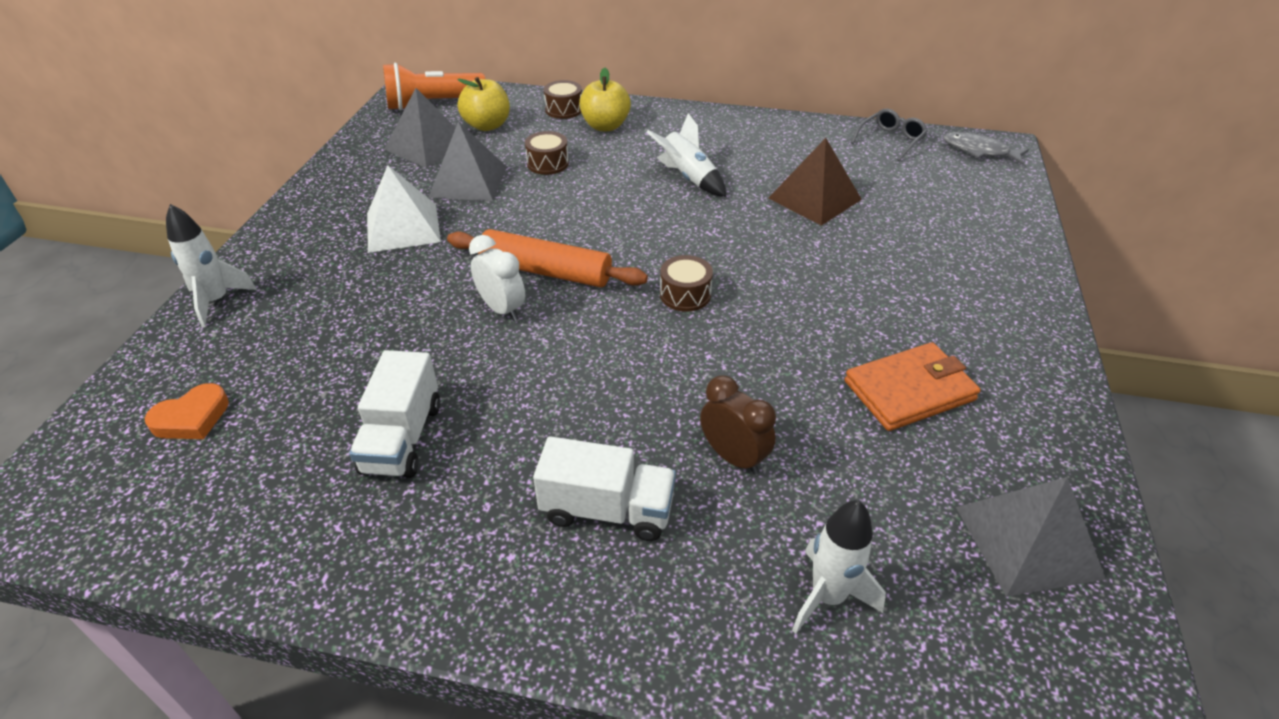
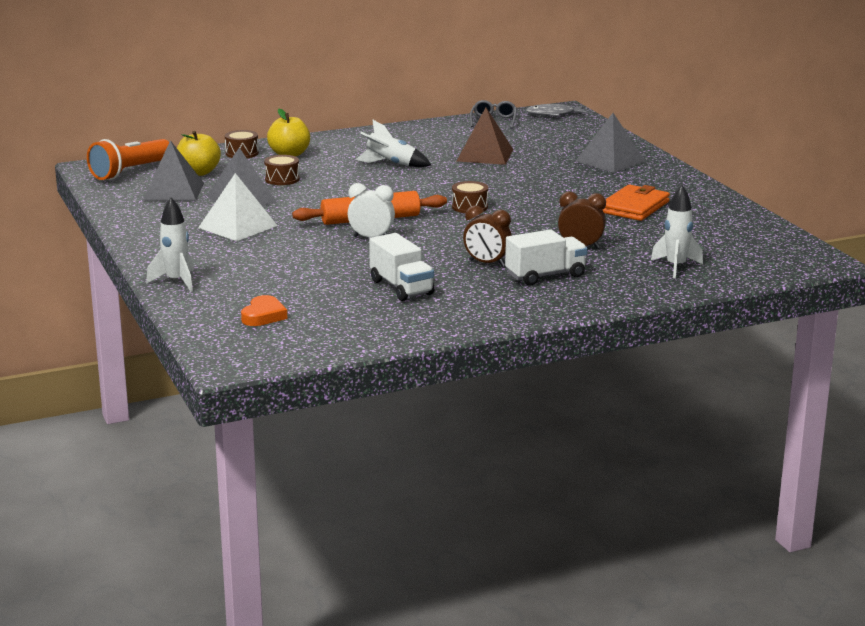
camera: 35 degrees left, 20 degrees down
grey pyramid [956,477,1106,597] -> grey pyramid moved to [576,113,646,173]
none -> brown clock [463,206,512,266]

